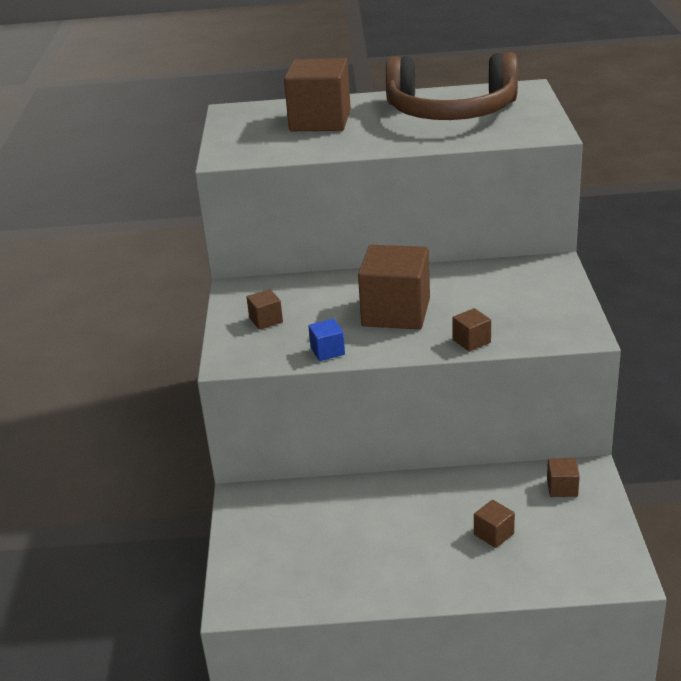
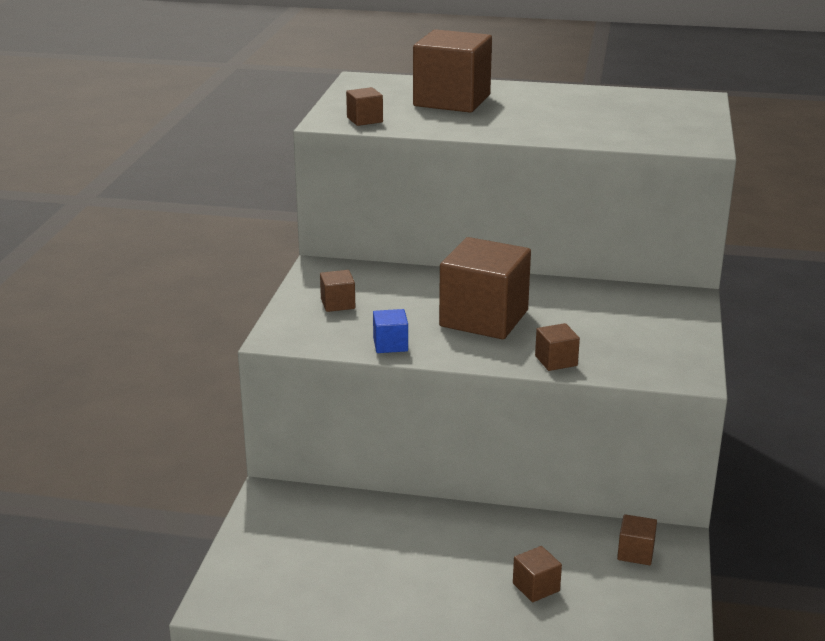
camera: 10 degrees right, 5 degrees down
brown headphones [386,52,518,120] -> none
none -> brown cube [346,87,383,126]

